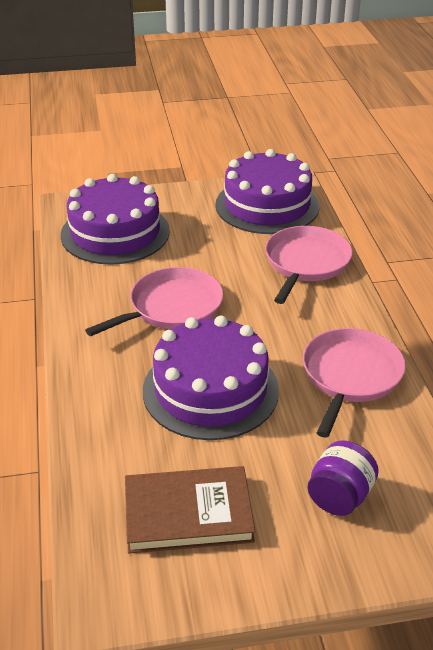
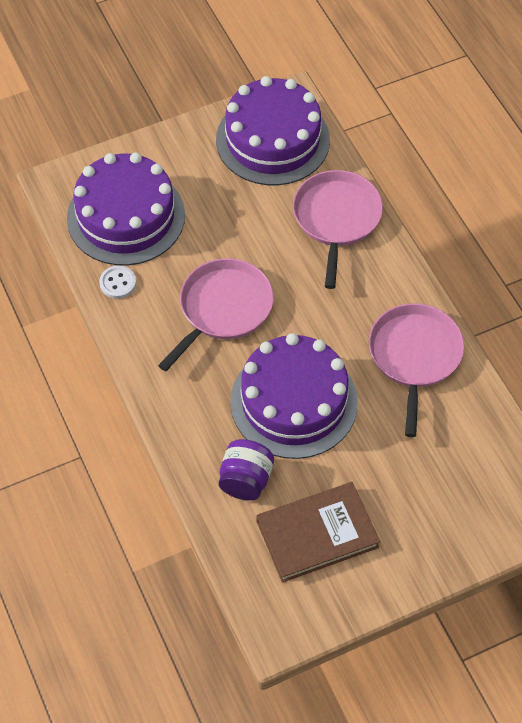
camera: 15 degrees left, 20 degrees up
purple jar [308,440,379,516] -> purple jar moved to [219,439,274,500]
none -> white button [99,265,136,299]

